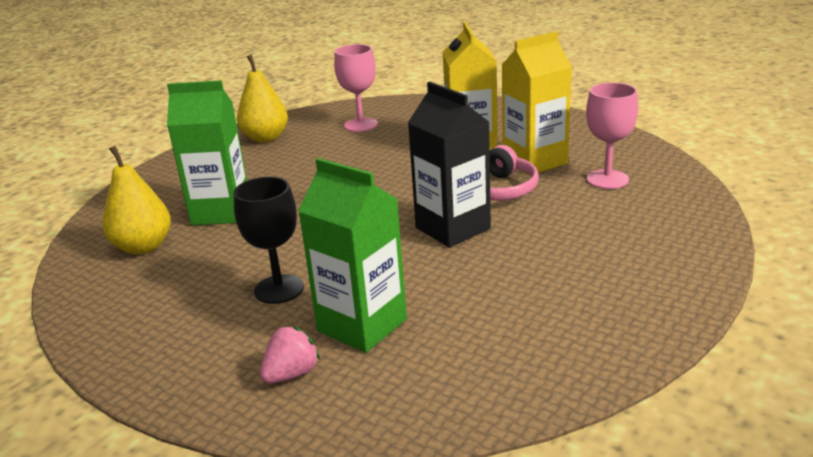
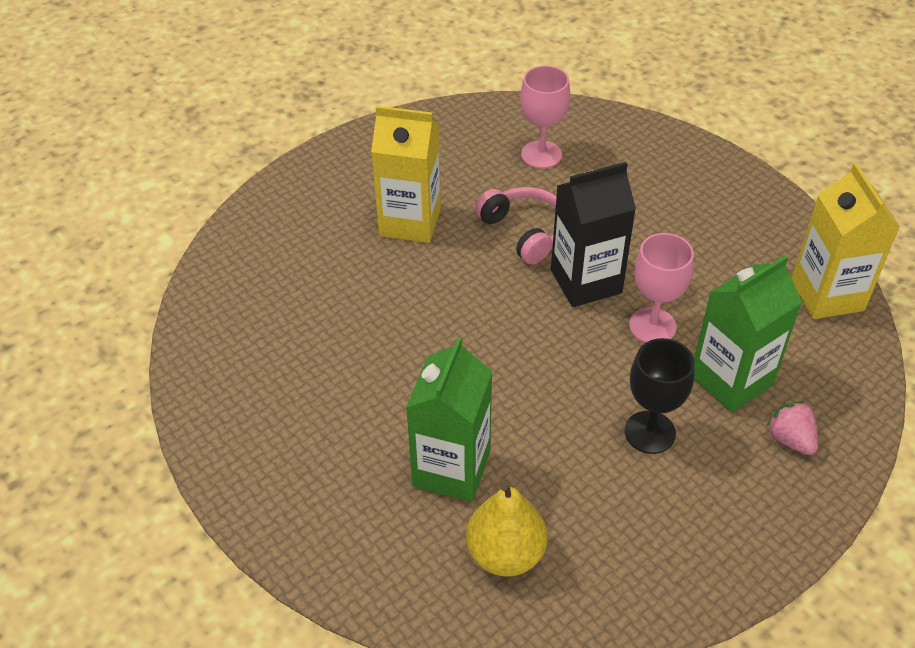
camera: 75 degrees left, 20 degrees up
yellow pear [237,54,288,142] -> none
pink goblet [334,44,378,132] -> pink goblet moved to [629,233,694,343]
yellow carton [502,31,572,175] -> yellow carton moved to [792,163,900,319]

